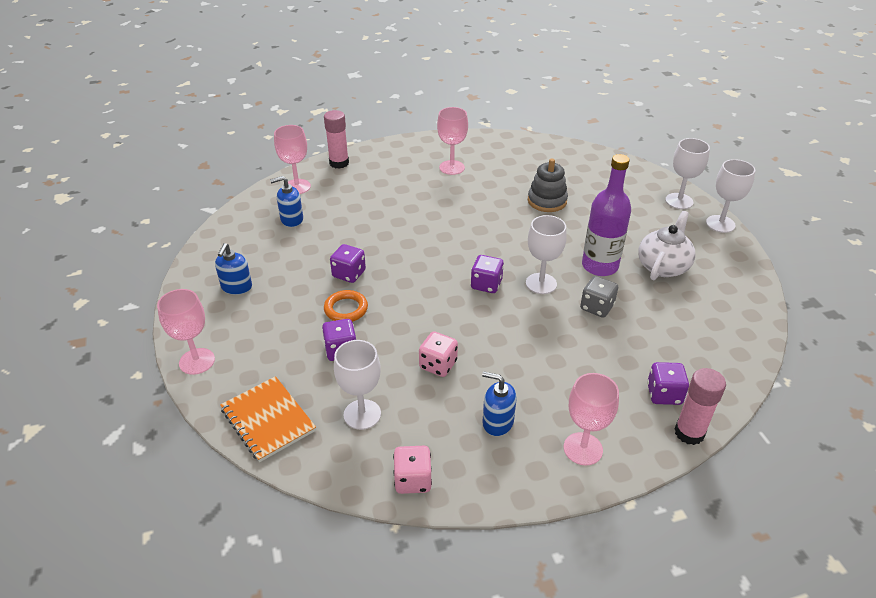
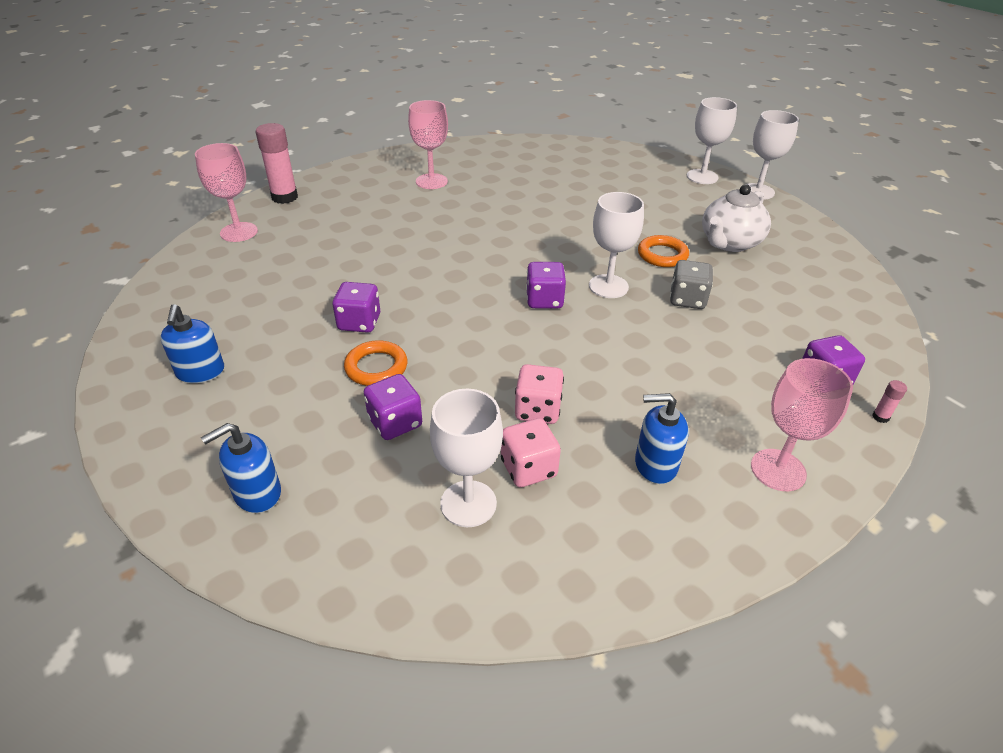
camera: 20 degrees left, 0 degrees up
pink goblet [157,289,215,375] -> none
orange notebook [220,376,316,462] -> none
blue soap dispenser [270,176,303,227] -> blue soap dispenser moved to [201,423,281,513]
pink dice [393,446,432,494] -> pink dice moved to [501,418,561,487]
grey stacking toy [528,159,568,212] -> none
purple bottle [582,154,631,276] -> orange ring [638,235,689,267]
white teapot [638,211,696,280] -> white teapot turned 150 degrees counterclockwise [702,184,771,252]
pink glue stick [675,368,726,445] -> pink glue stick [872,380,907,423], size x0.42

